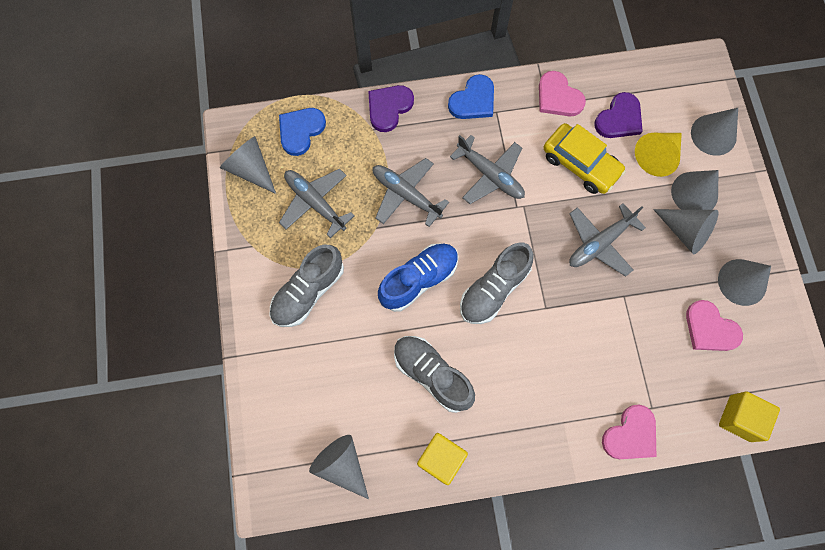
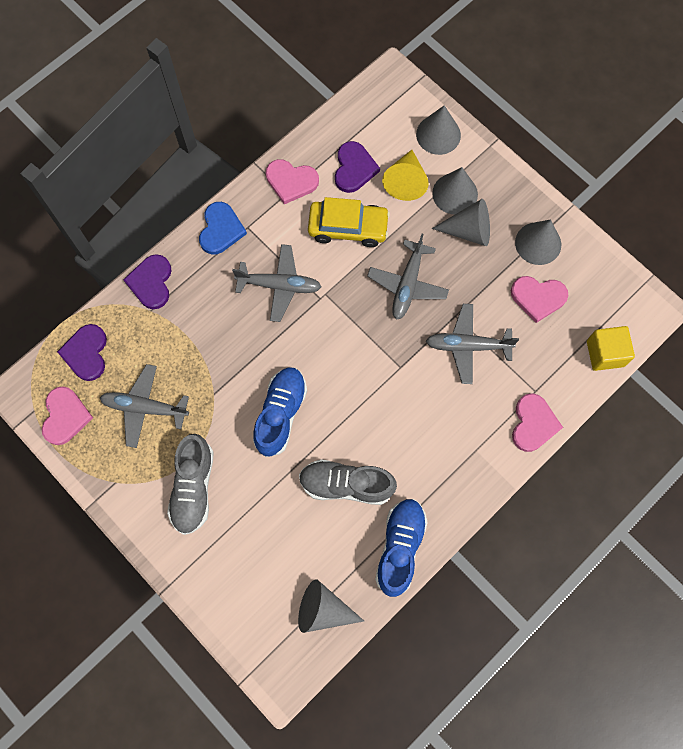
camera: 35 degrees left, 0 degrees up
grey cone [220,136,276,194] -> pink heart [42,386,93,445]
blue heart [279,108,326,156] -> purple heart [57,324,107,381]
grey plane [372,158,449,227] -> grey plane moved to [426,304,519,384]
yellow cube [417,433,468,485] -> blue shoe [375,499,428,597]
grey shoe [460,242,534,324] -> none

